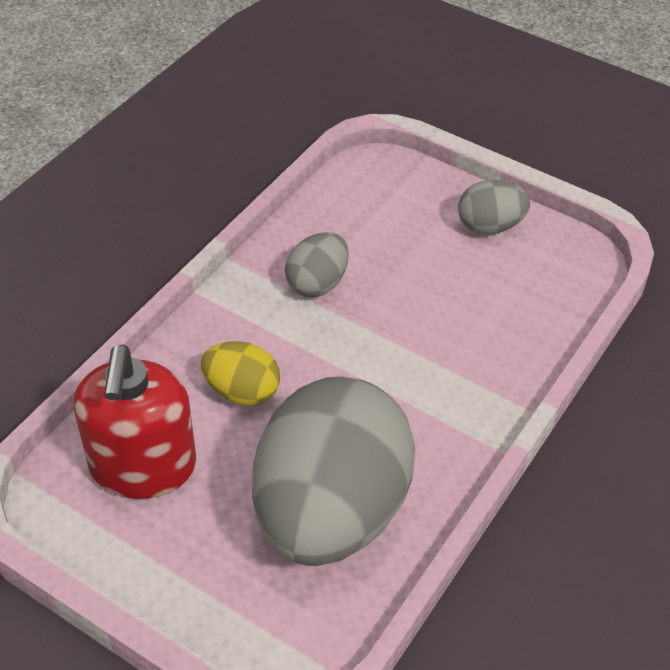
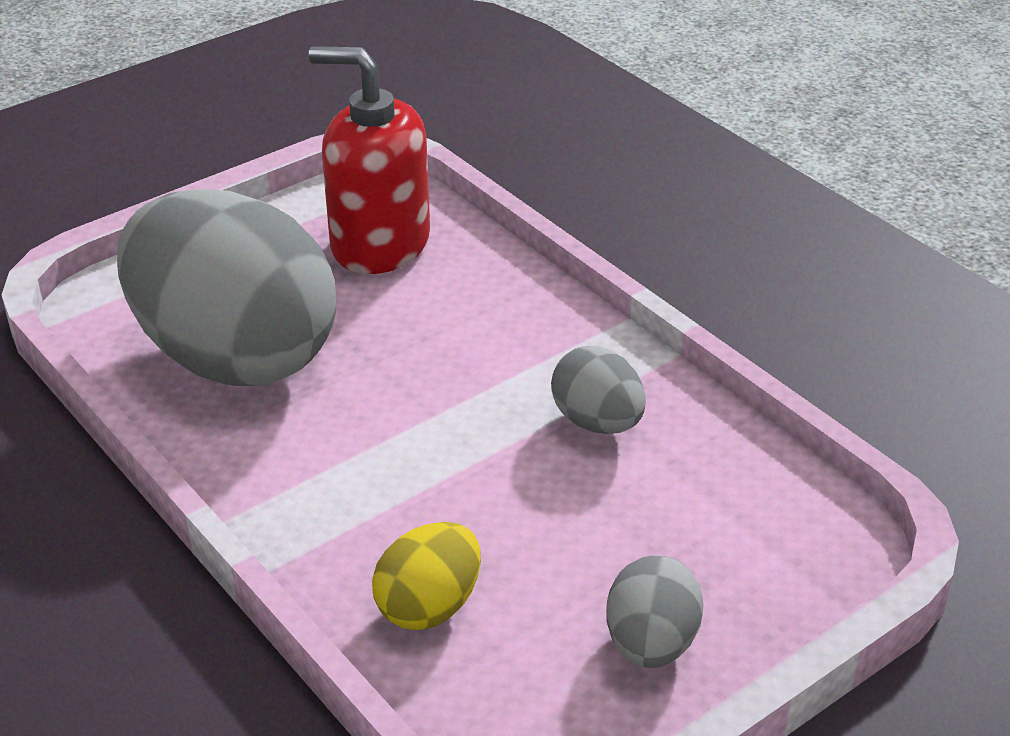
camera: 110 degrees right, 10 degrees down
yellow egg [201,341,280,406] -> yellow egg moved to [372,522,481,630]

